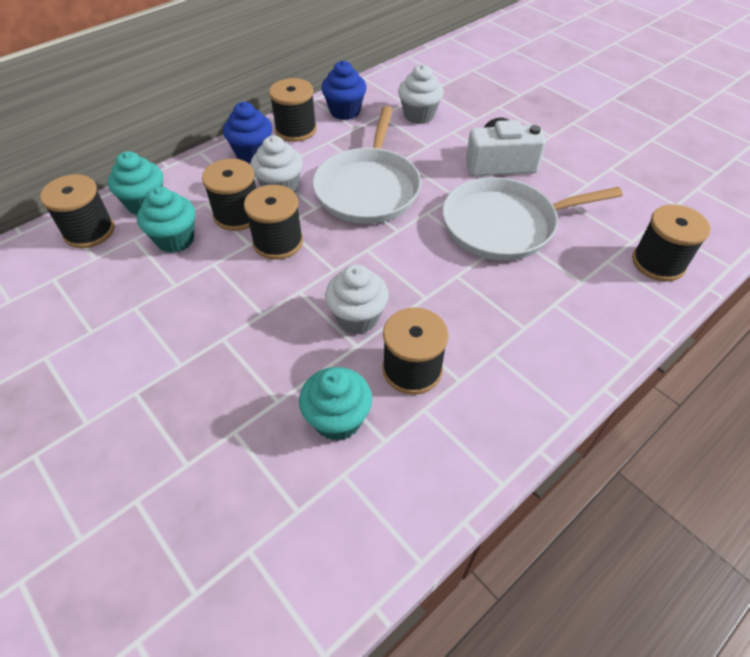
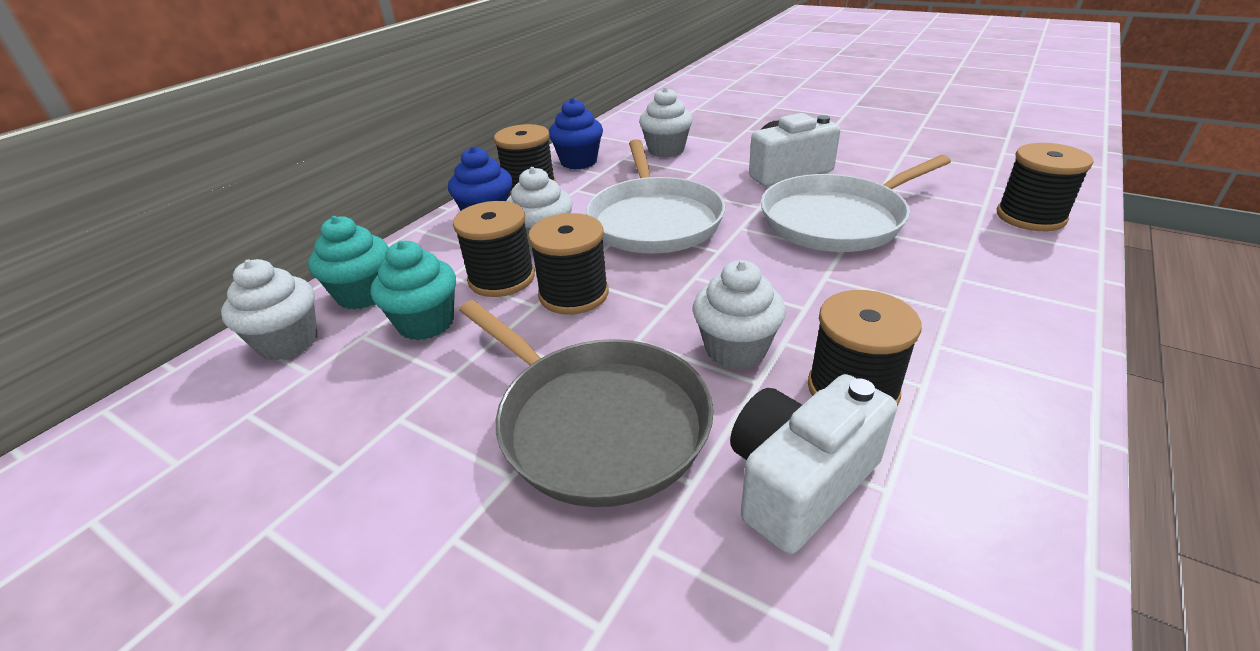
camera: 15 degrees left, 15 degrees down
black spool [40,174,115,248] -> white cupcake [221,259,317,360]
turquoise cupcake [299,367,372,441] -> white camera [730,374,897,554]
none -> grey pan [459,300,714,507]

